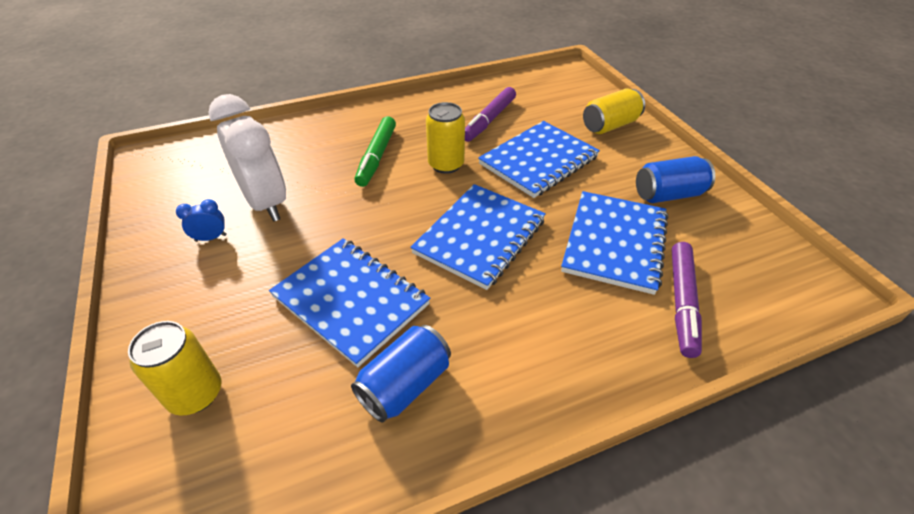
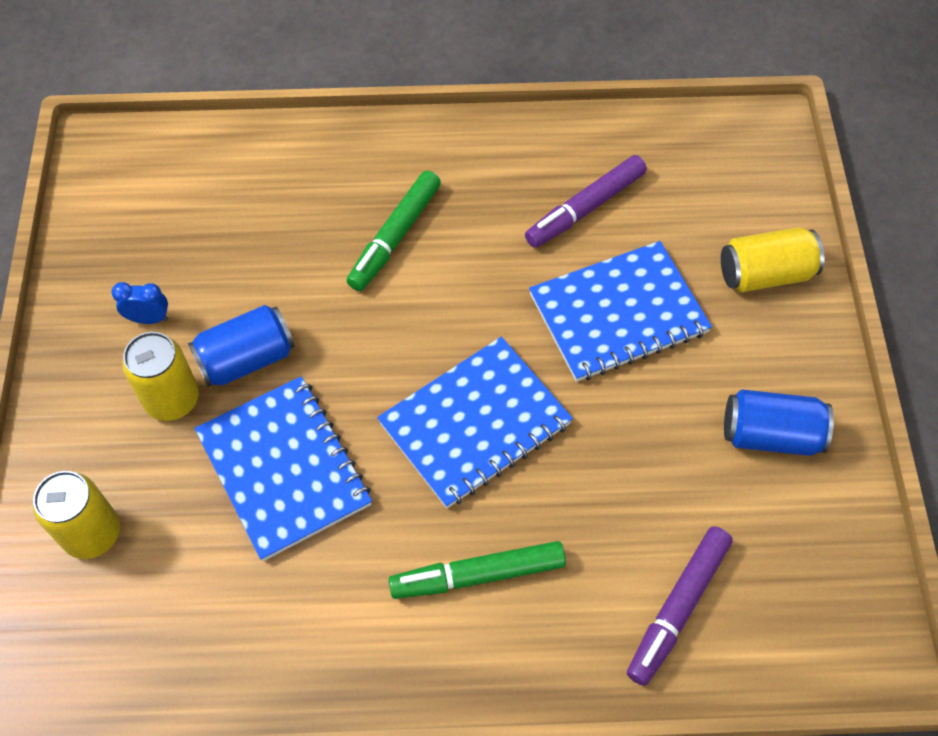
camera: 20 degrees right, 15 degrees up
white clock [208,94,286,222] -> none
blue can [351,325,451,422] -> blue can moved to [188,305,295,387]
yellow can [426,102,465,174] -> yellow can moved to [122,332,199,421]
blue notebook [561,191,668,295] -> none
none -> green marker [389,541,566,599]

